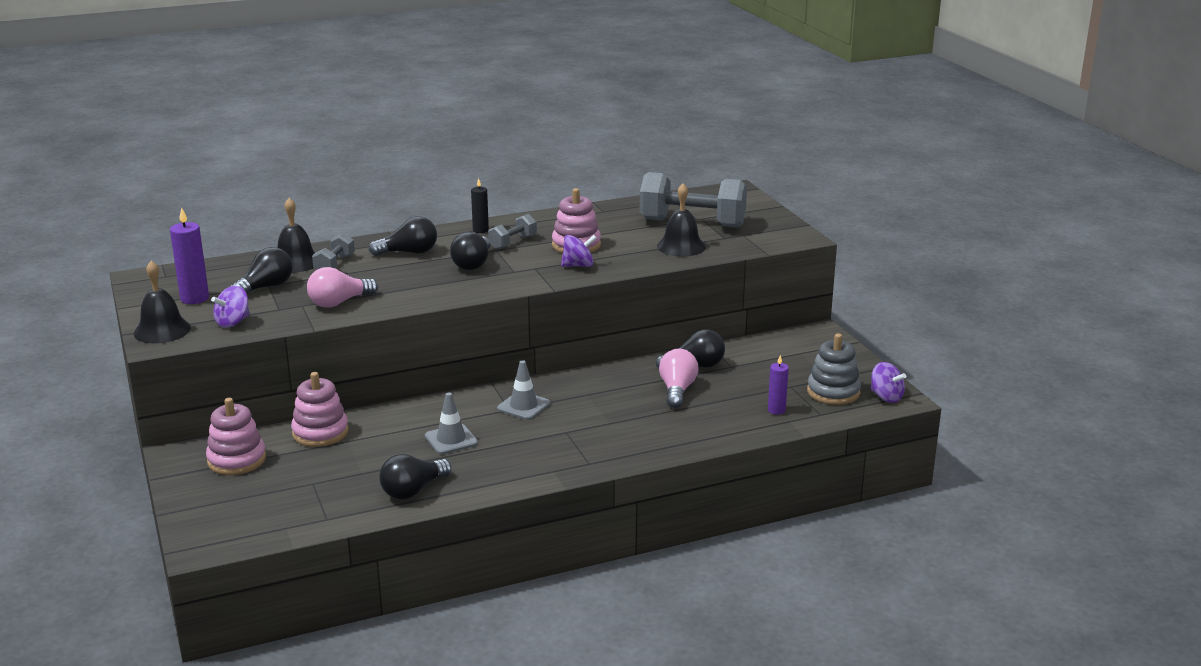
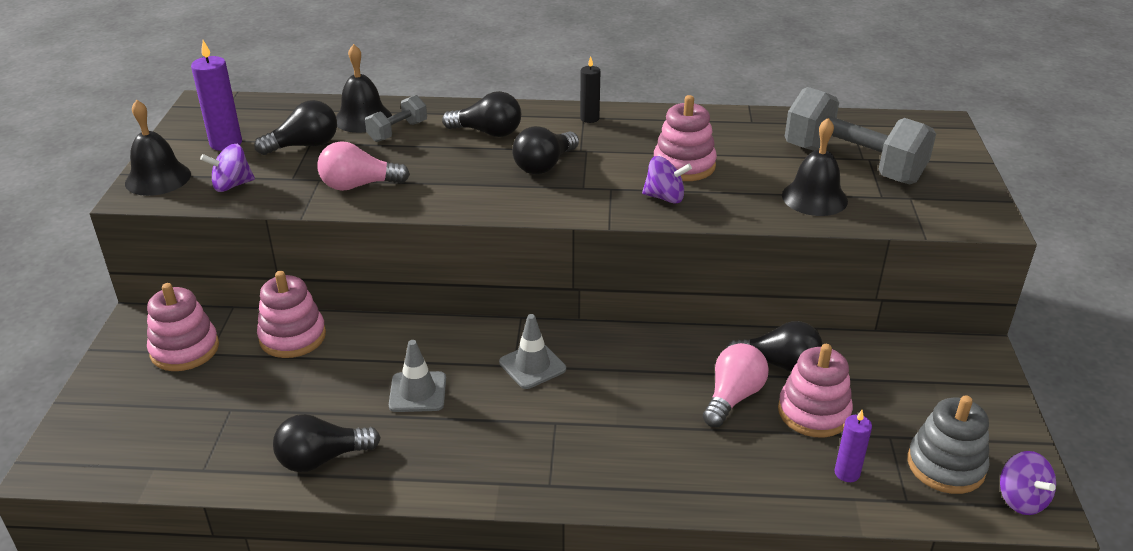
camera: 25 degrees right, 10 degrees up
grey dumbbell [488,214,537,250] -> none
none -> pink stacking toy [778,344,853,438]

